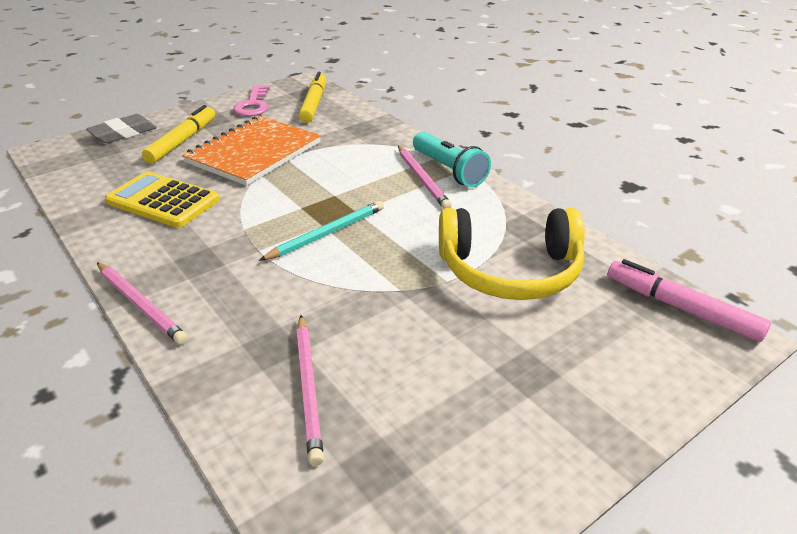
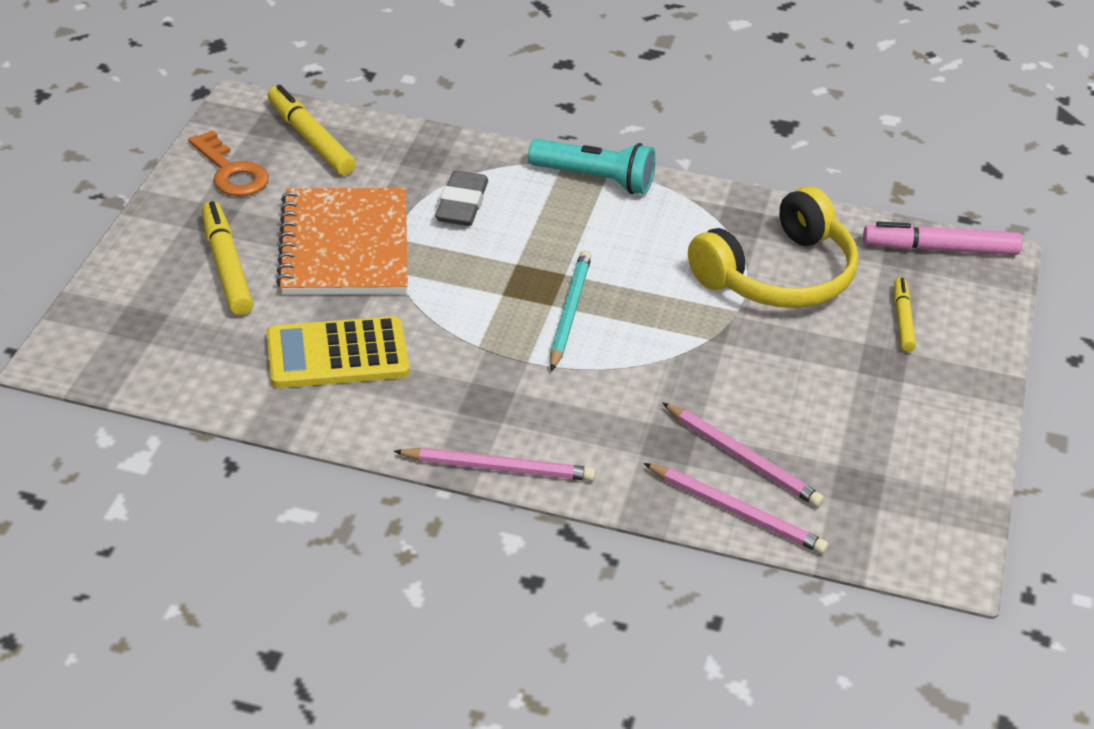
camera: 40 degrees left, 5 degrees up
grey eraser [86,114,157,143] -> grey eraser moved to [435,170,488,226]
pink key [233,85,270,116] -> orange key [188,130,269,196]
pink pencil [398,146,452,209] -> pink pencil moved to [644,463,829,554]
none -> yellow marker [894,277,916,352]

